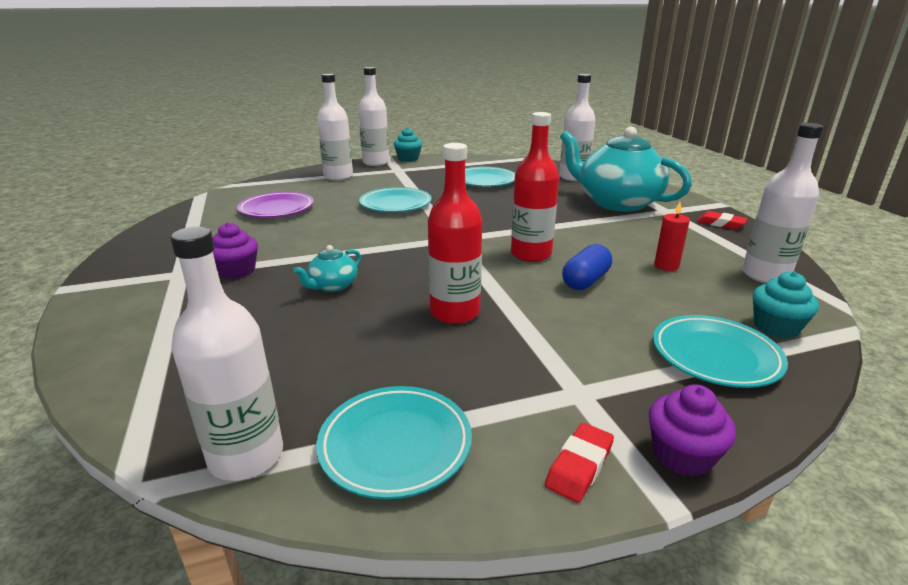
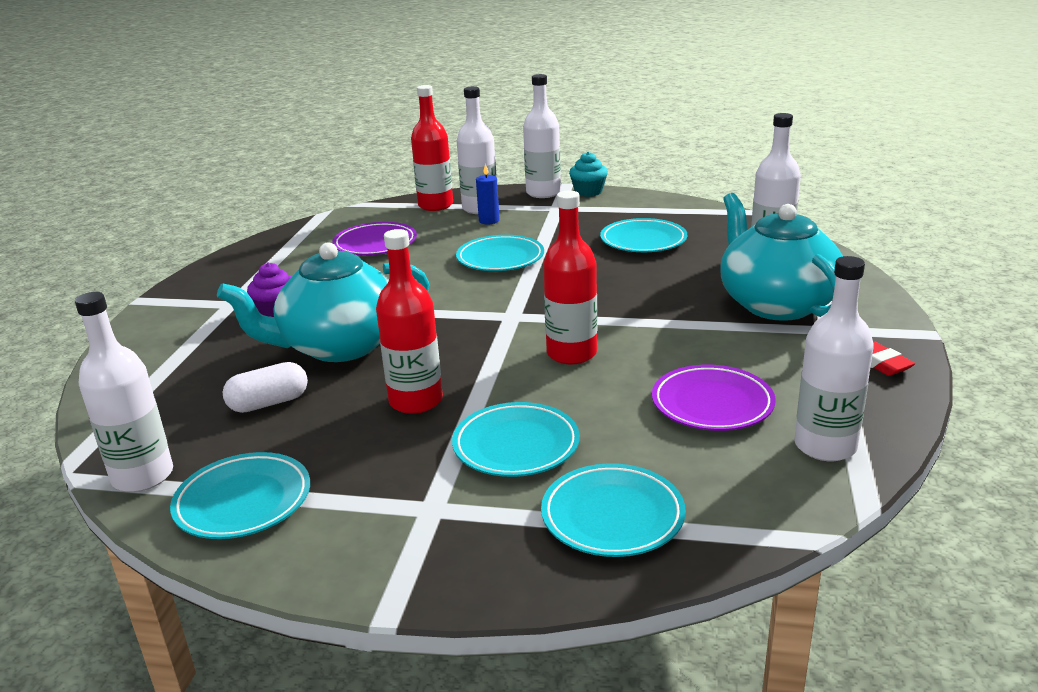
camera: 30 degrees right, 0 degrees up
turquoise teapot [293,245,361,292] -> turquoise teapot [217,242,430,362], size x2.38
red eraser [545,423,614,503] -> none
blue capsule [562,244,612,290] -> none
purple cupcake [649,384,736,477] -> none
red candle [654,202,690,271] -> purple plate [652,365,775,431]
turquoise cupcake [753,271,819,338] -> none
none -> white capsule [223,362,308,413]
none -> red bottle [411,85,453,211]
none -> turquoise plate [452,402,580,477]
none -> blue candle [476,164,500,224]

